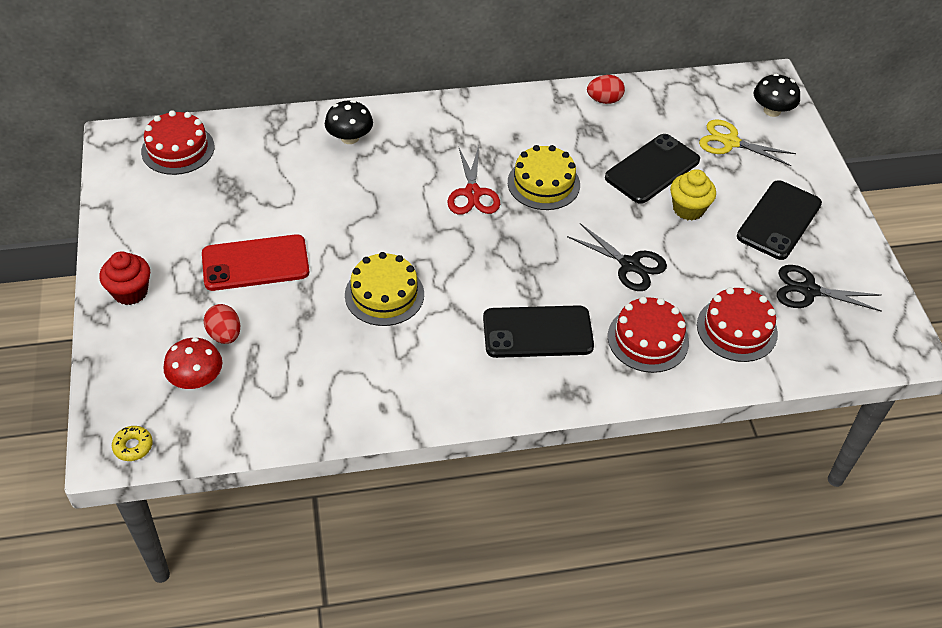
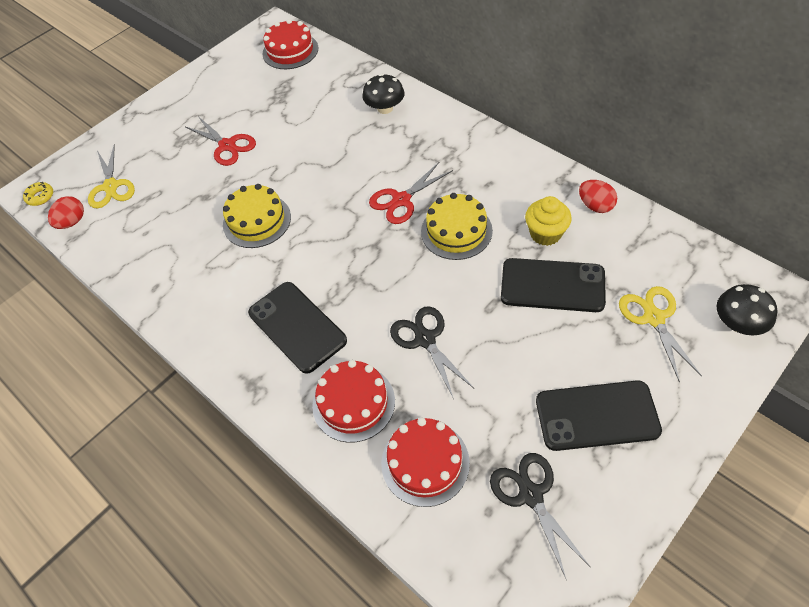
camera: 60 degrees right, 5 degrees up
red cupcake [99,251,150,305] -> none
red mushroom [163,337,222,389] -> yellow scissors [88,144,135,208]
red phone [202,234,309,291] -> red scissors [186,116,256,166]
red egg [204,304,240,344] -> red egg moved to [48,196,84,229]
black scissors [567,223,667,291] -> black scissors turned 150 degrees clockwise [390,306,474,399]
yellow cupcake [670,169,716,221] -> yellow cupcake moved to [525,196,572,246]

